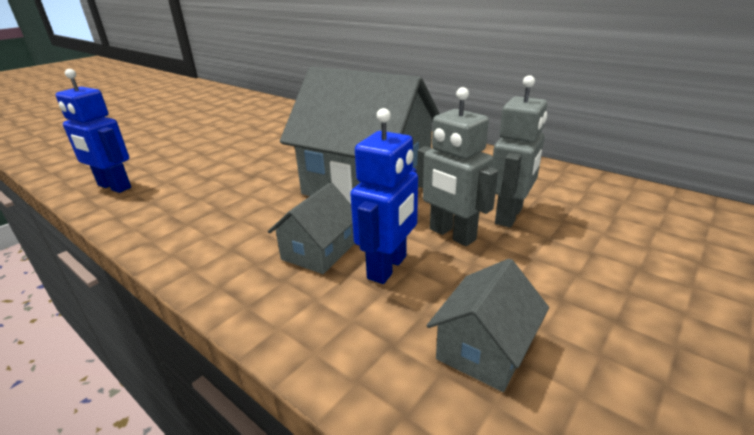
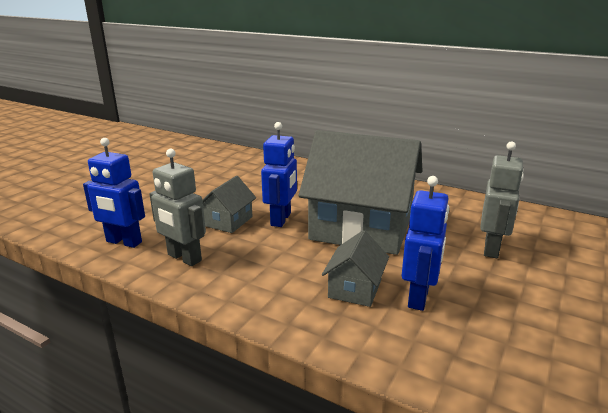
camera: 10 degrees left, 5 degrees down
grey robot [417,87,498,246] -> grey robot moved to [149,148,206,266]
grey house [427,259,549,392] -> grey house moved to [203,176,256,233]
none -> blue robot [261,122,297,227]

